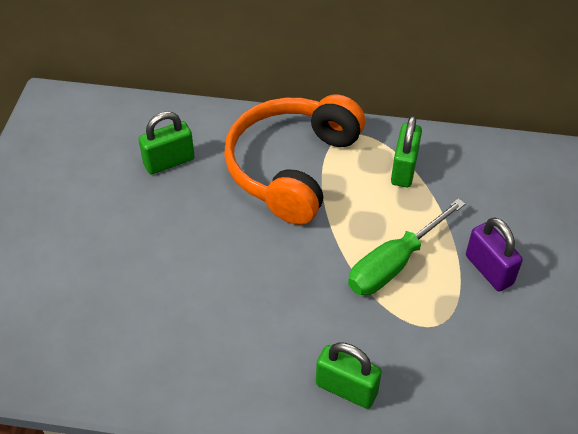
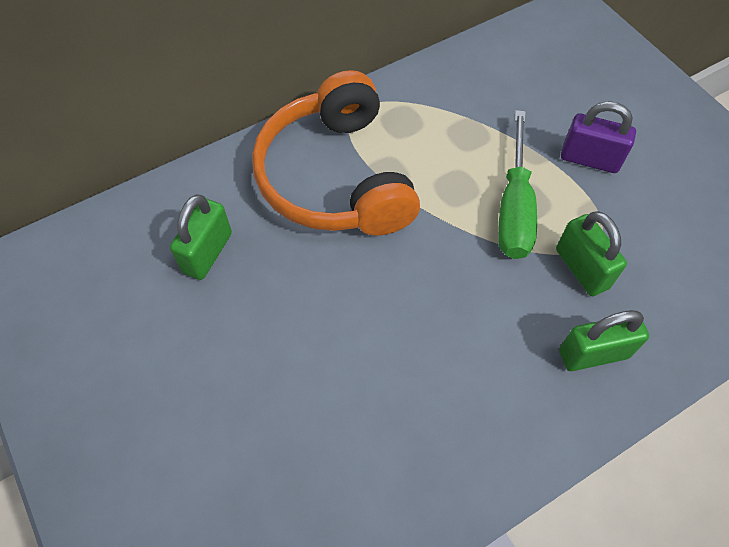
camera: 40 degrees left, 10 degrees up
green padlock [391,116,422,187] -> green padlock moved to [556,211,627,296]

